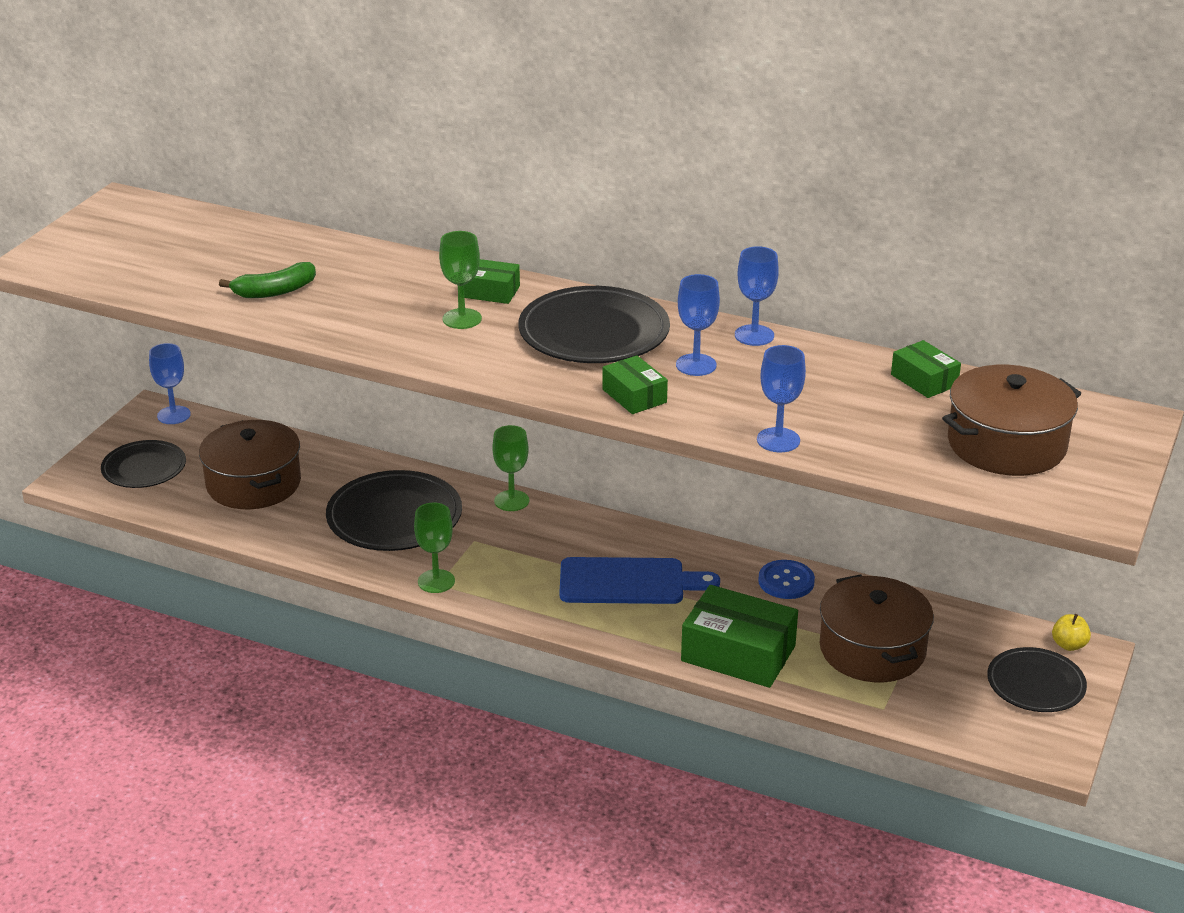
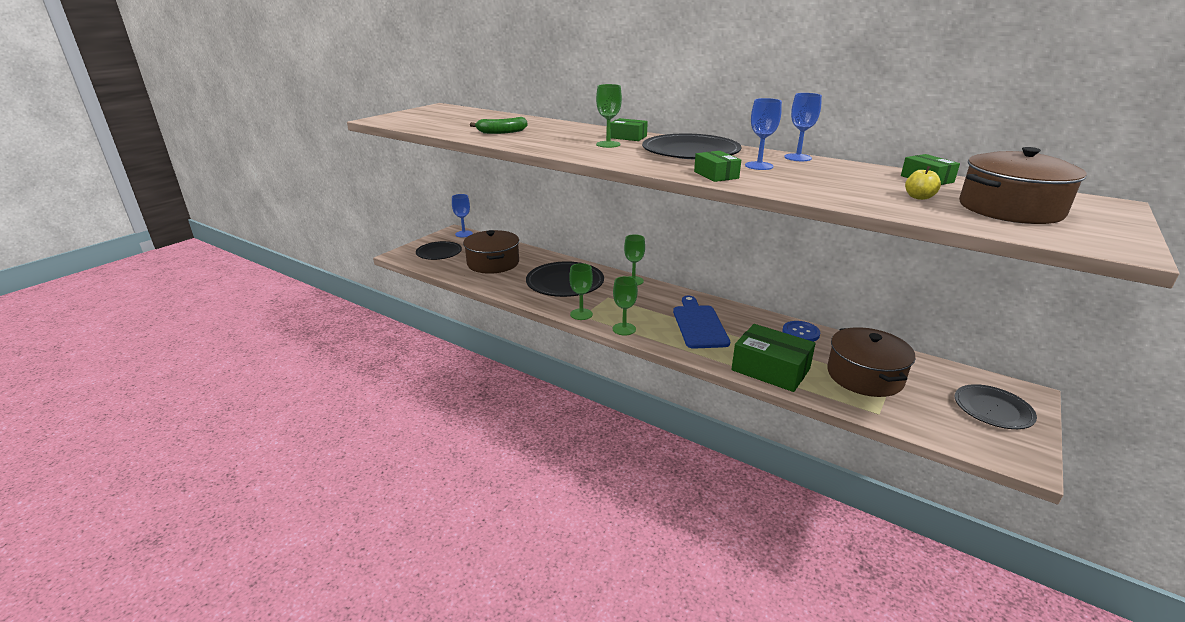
camera: 10 degrees right, 5 degrees down
blue cutting board [560,557,720,604] -> blue cutting board turned 105 degrees counterclockwise [673,296,730,349]
blue goblet [757,345,806,452] -> none
yellow apple [1052,614,1091,651] -> yellow apple moved to [905,166,941,200]
none -> green goblet [613,276,638,335]

